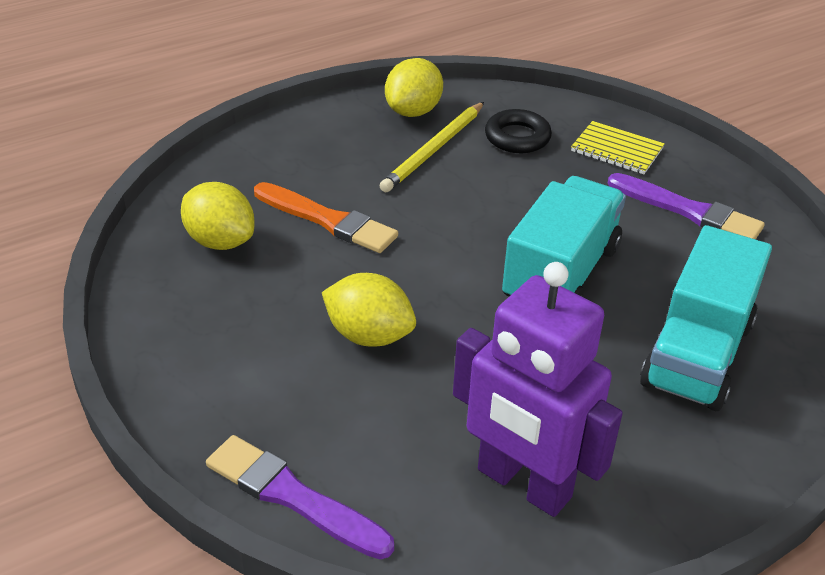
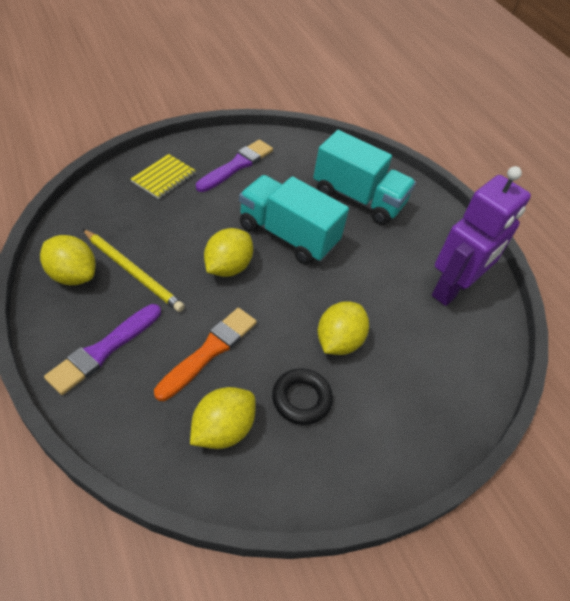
camera: 90 degrees left, 10 degrees up
purple brush [206,435,394,559] -> purple brush moved to [44,304,161,395]
black ring [485,109,552,153] -> black ring moved to [272,369,333,425]
none -> yellow lemon [204,228,253,277]

